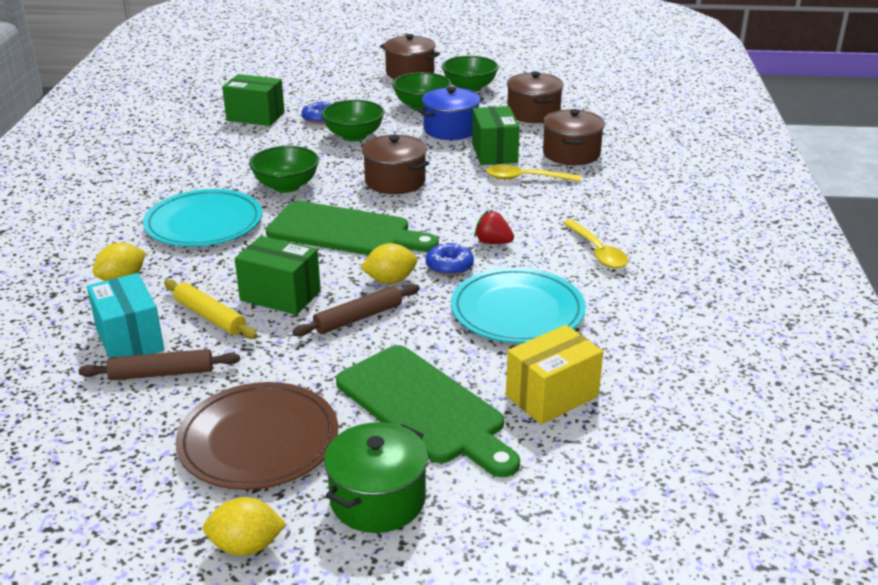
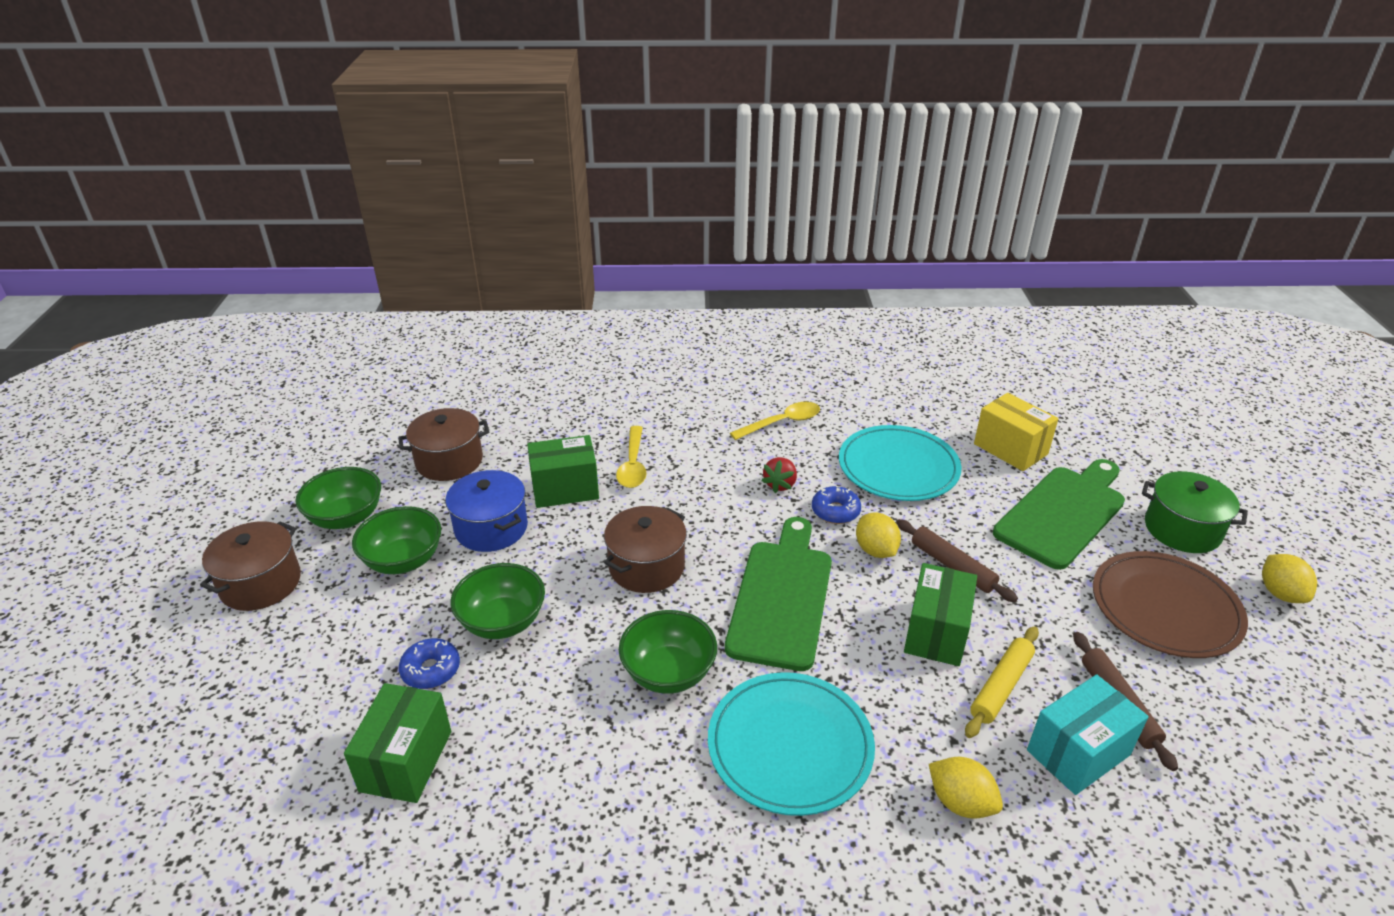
camera: 95 degrees left, 5 degrees up
brown pot [543,109,605,165] -> none

